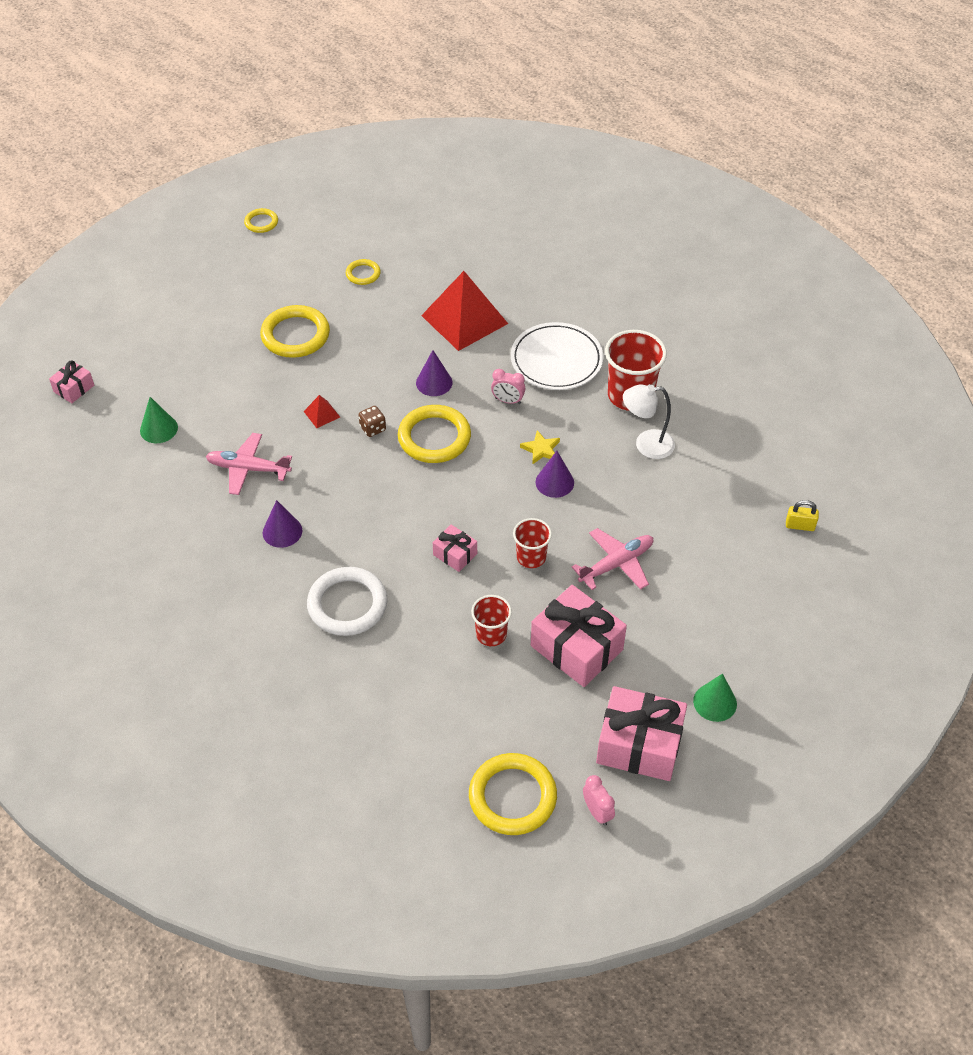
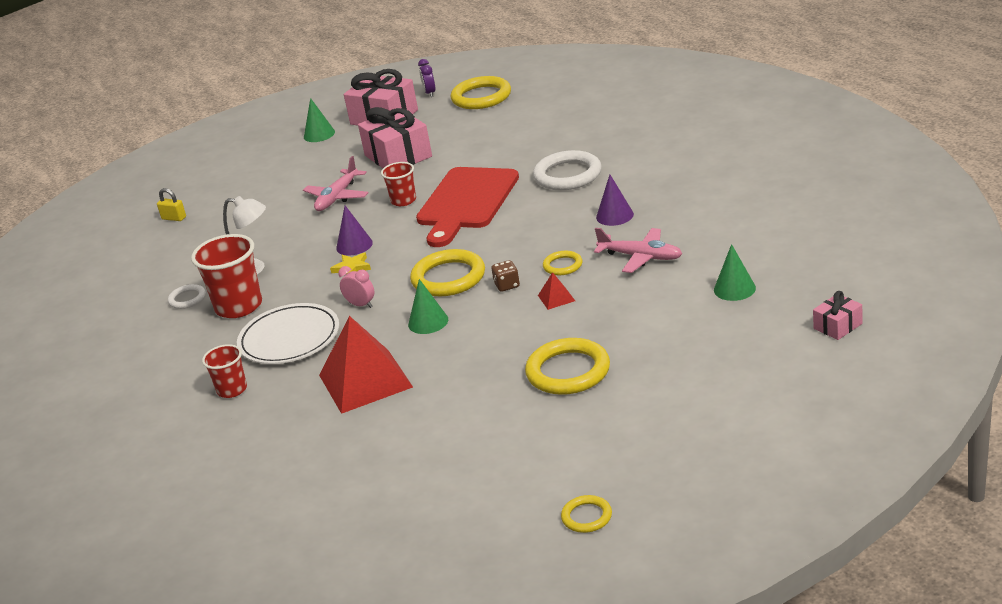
camera: 160 degrees left, 20 degrees down
yellow ring [346,259,381,285] -> yellow ring moved to [543,251,582,275]
purple cone [416,350,453,396] -> green cone [408,279,448,334]
pink gift [433,525,477,572] -> red cutting board [416,167,519,247]
red cup [471,595,512,646] -> red cup moved to [202,344,247,398]
pink plane [572,528,653,590] -> pink plane turned 45 degrees counterclockwise [303,156,369,211]
pink clock [583,775,615,826] -> purple clock [418,59,435,97]
none -> white ring [168,284,206,309]

